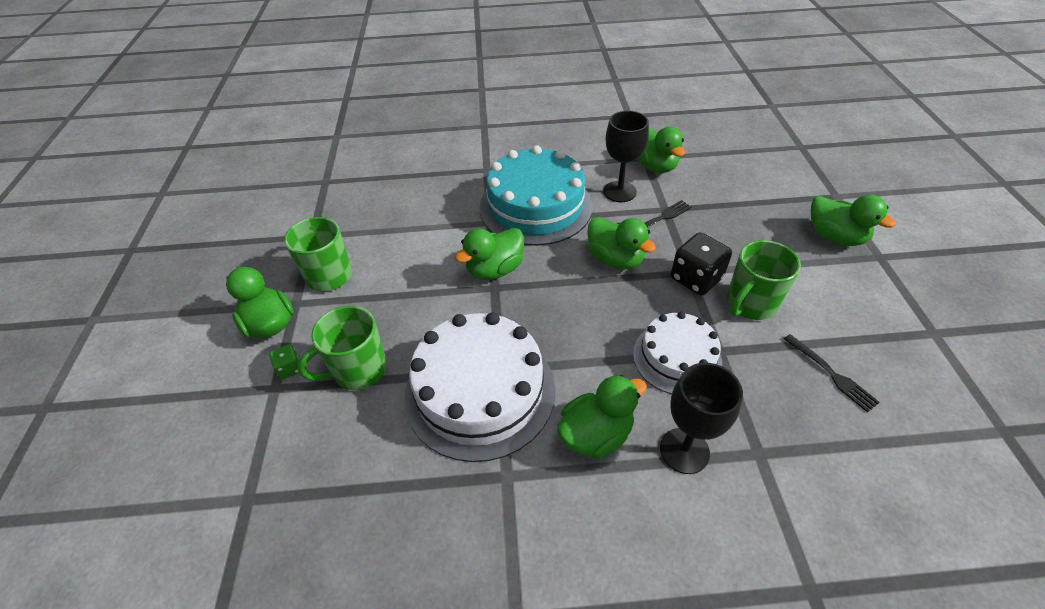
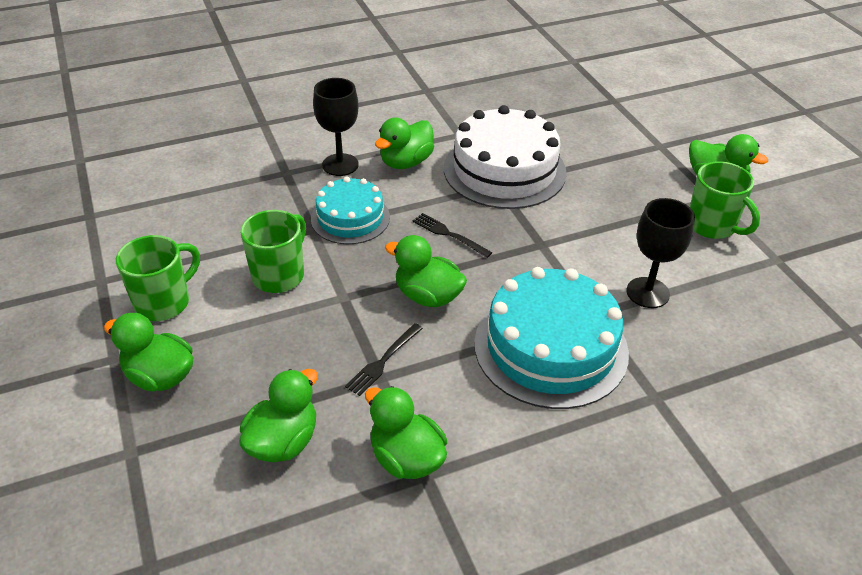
camera: 160 degrees right, 5 degrees down
green dice [269,344,300,379] -> none
green mug [297,306,387,390] -> green mug moved to [116,235,200,321]
green duck [455,228,524,280] -> green duck moved to [239,369,318,463]
black goblet [603,111,649,202] -> black goblet moved to [626,198,695,308]
white cake [633,312,722,394] -> turquoise cake [311,177,390,244]
black dice [671,232,732,296] -> none
black fork [784,334,880,412] -> black fork moved to [413,213,492,258]

